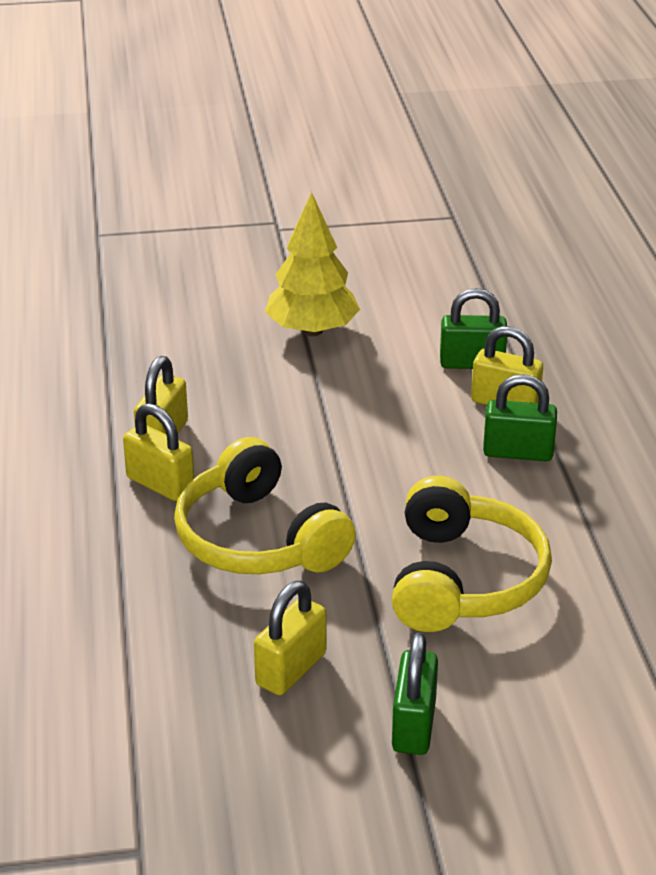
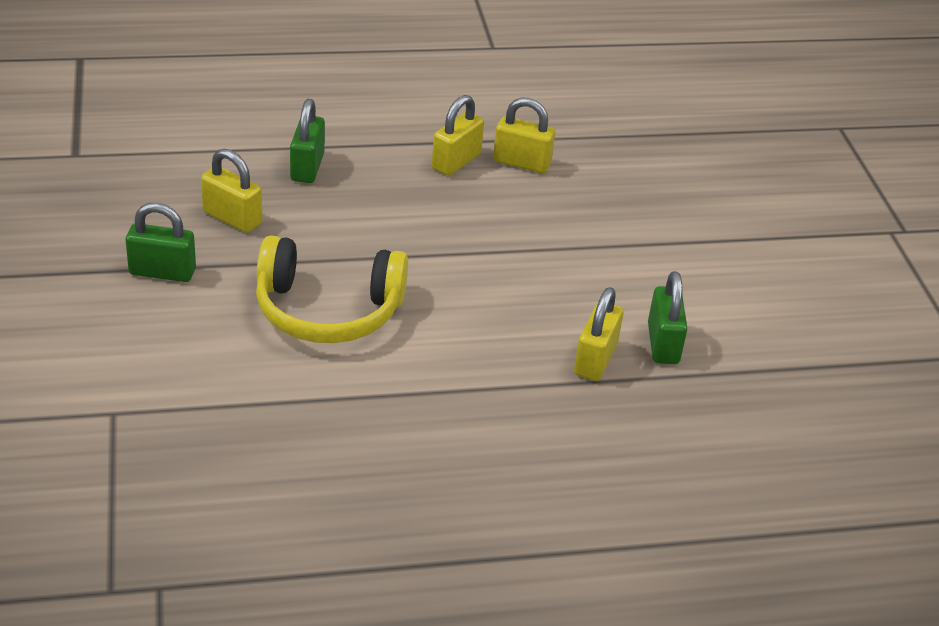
camera: 85 degrees right, 5 degrees up
yellow headphones [174,437,356,574] -> none
yellow tree [265,192,360,336] -> none
green padlock [483,374,557,461] -> green padlock moved to [290,99,325,183]

